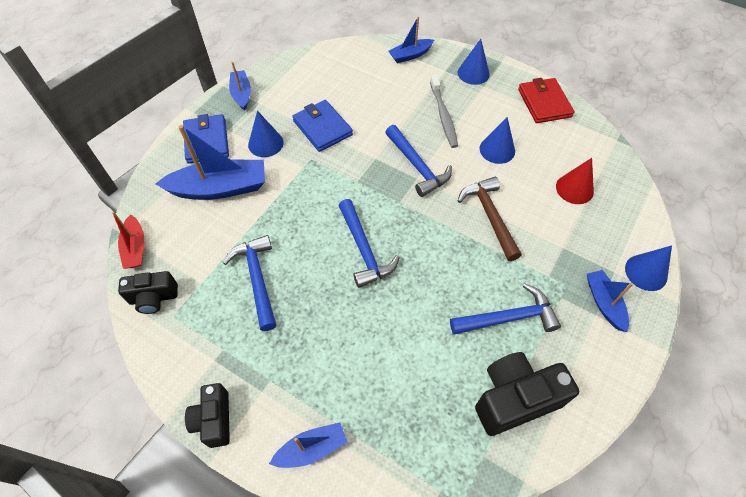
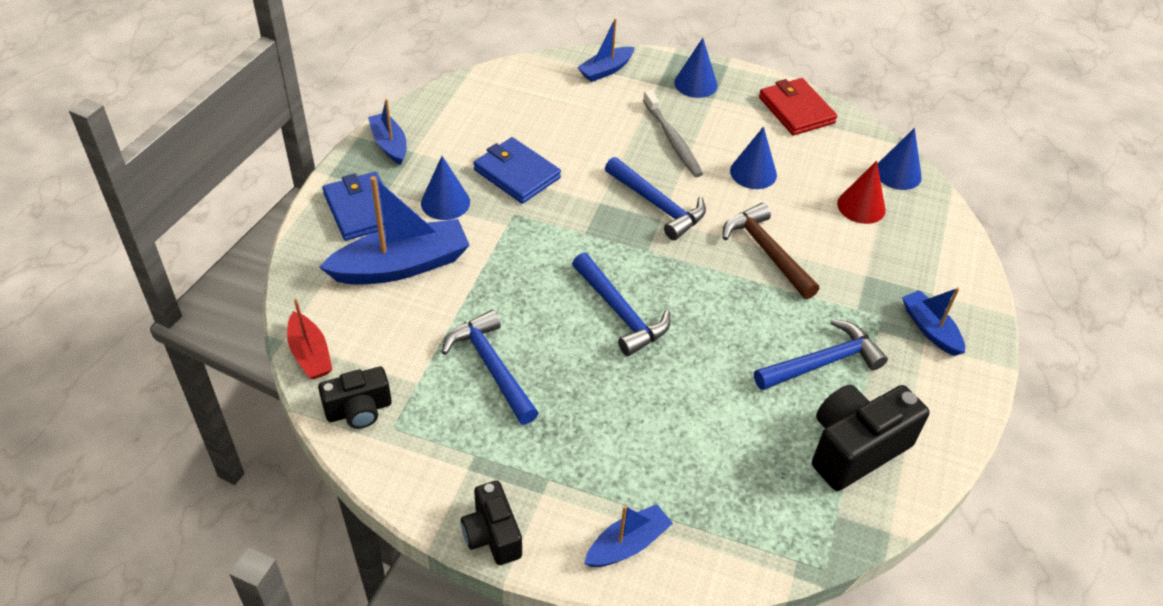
camera: 15 degrees left, 10 degrees down
blue cone [625,245,672,291] -> blue cone moved to [878,128,922,190]

